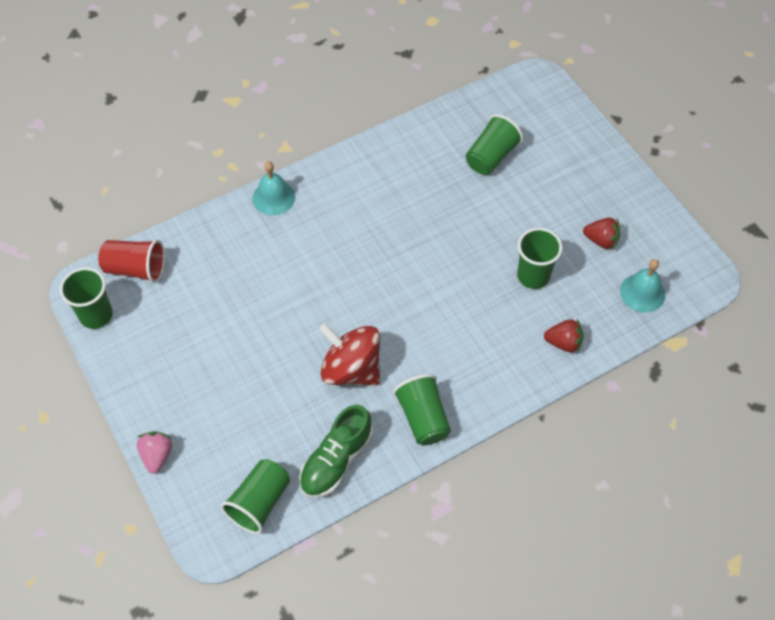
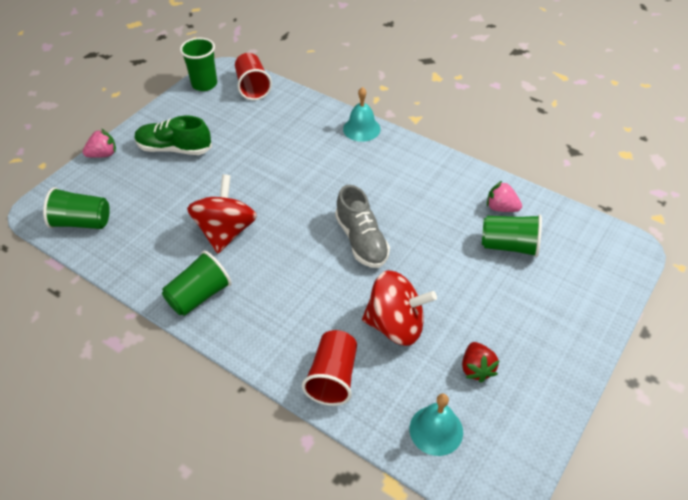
camera: 65 degrees right, 10 degrees down
green shoe [299,405,373,498] -> green shoe moved to [135,116,212,155]
green cup [517,228,563,289] -> red spinning top [362,270,437,346]
red strawberry [544,319,584,353] -> red cup [302,330,357,406]
none -> grey shoe [335,185,390,268]
none -> pink strawberry [487,181,522,212]

